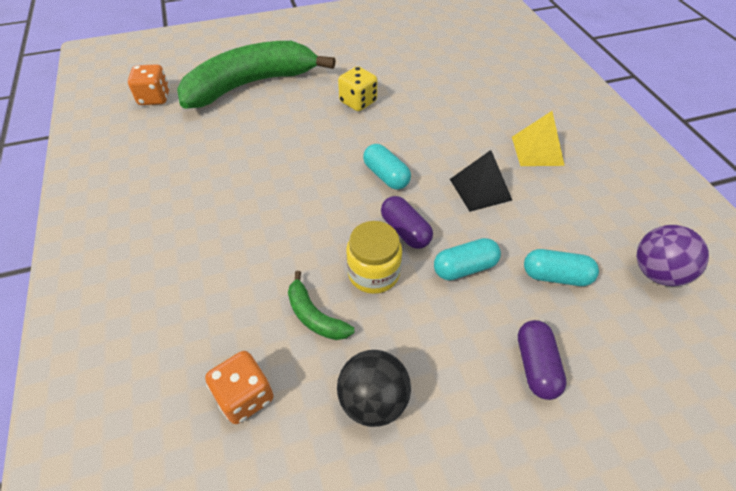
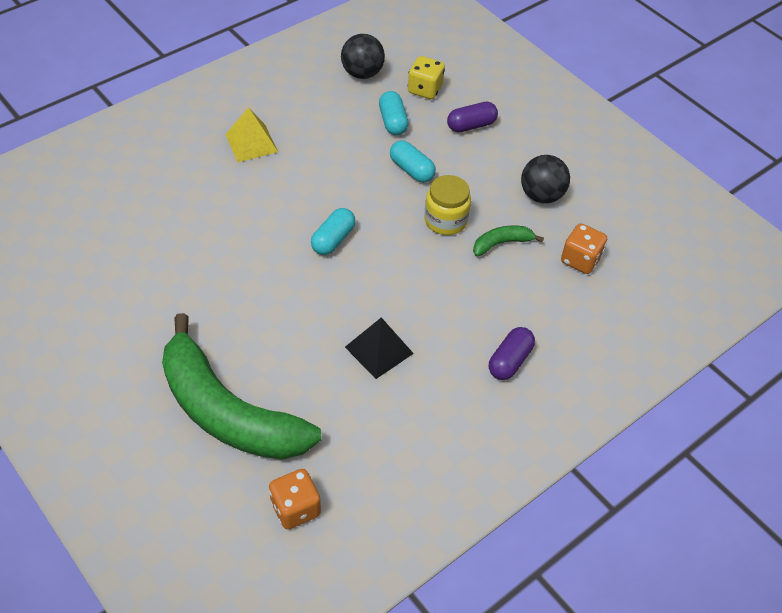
camera: 115 degrees left, 0 degrees up
green banana [288,271,354,340] -> green banana turned 135 degrees counterclockwise [473,226,544,257]
yellow dice [338,66,377,111] -> yellow dice moved to [408,56,445,99]
purple capsule [381,196,433,249] -> purple capsule moved to [489,327,535,380]
black pyramid [450,150,512,212] -> black pyramid moved to [345,317,414,379]
purple ball [636,225,709,286] -> black ball [341,34,385,79]

